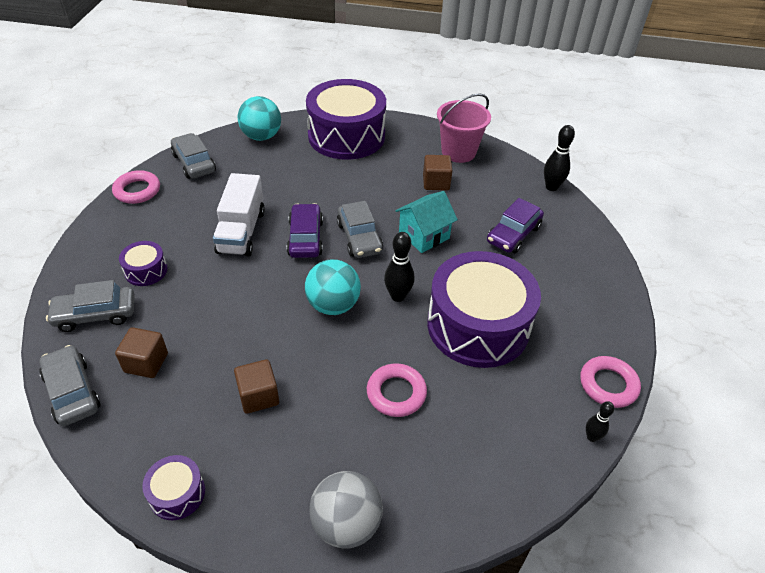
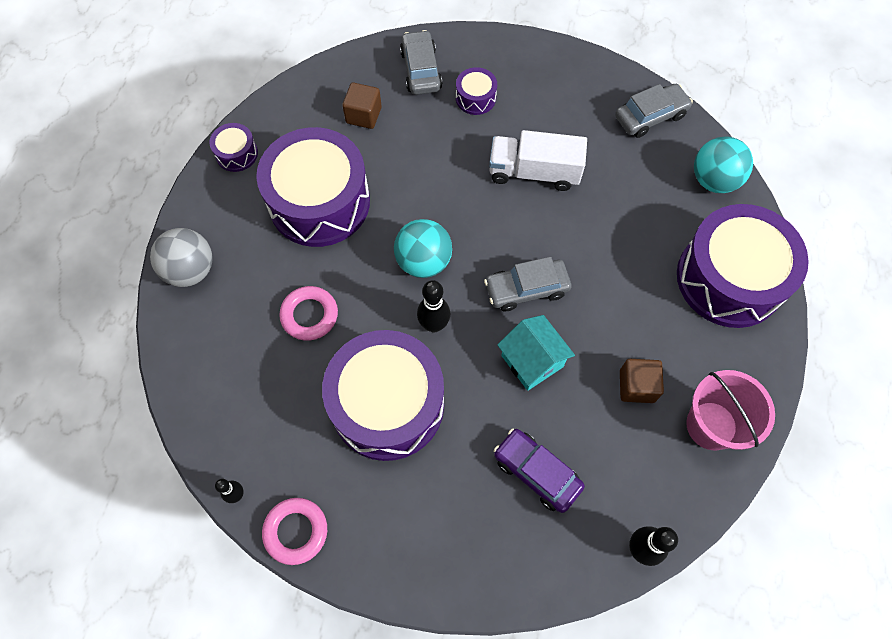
camera: 95 degrees right, 20 degrees up
grey car [39,345,101,426] -> none
pink ring [112,170,160,204] -> none
brown cube [234,359,279,414] -> purple drum [256,127,370,247]
purple car [287,203,323,258] -> none

